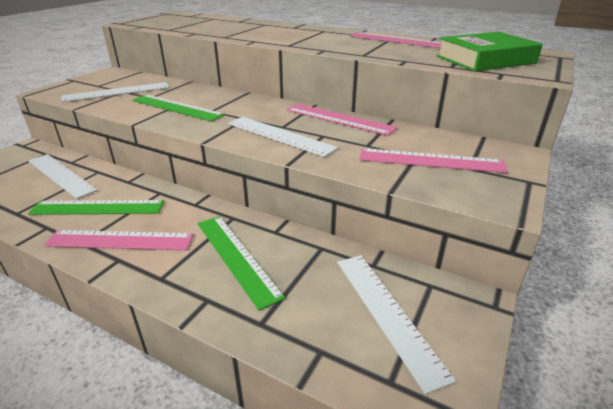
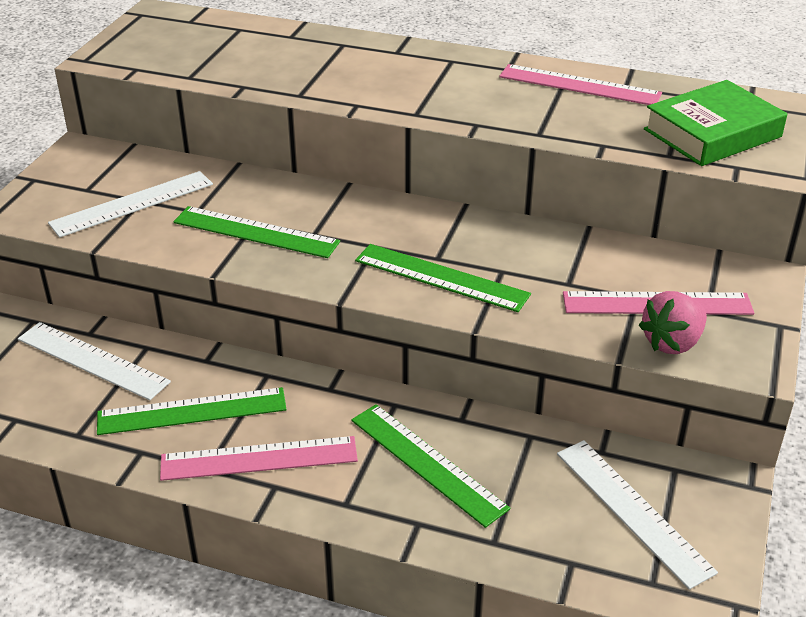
camera: 10 degrees left, 5 degrees up
white ruler [228,117,338,157] -> green ruler [355,244,531,312]
pink ruler [287,104,397,136] -> none
none -> pink strawberry [639,291,707,354]

